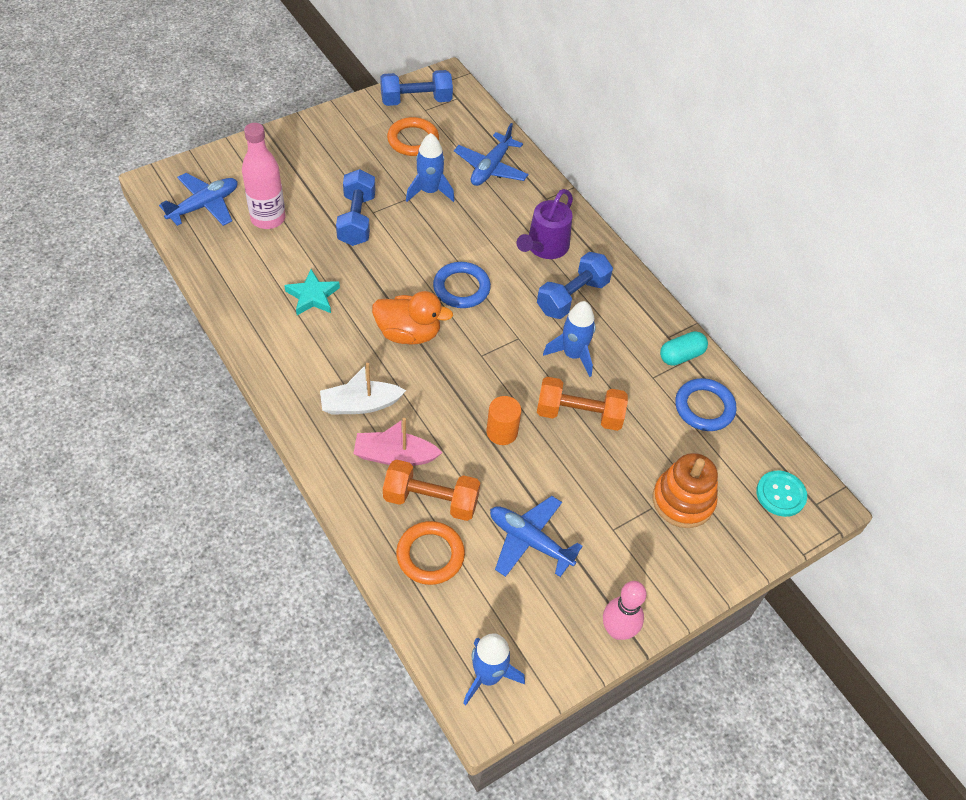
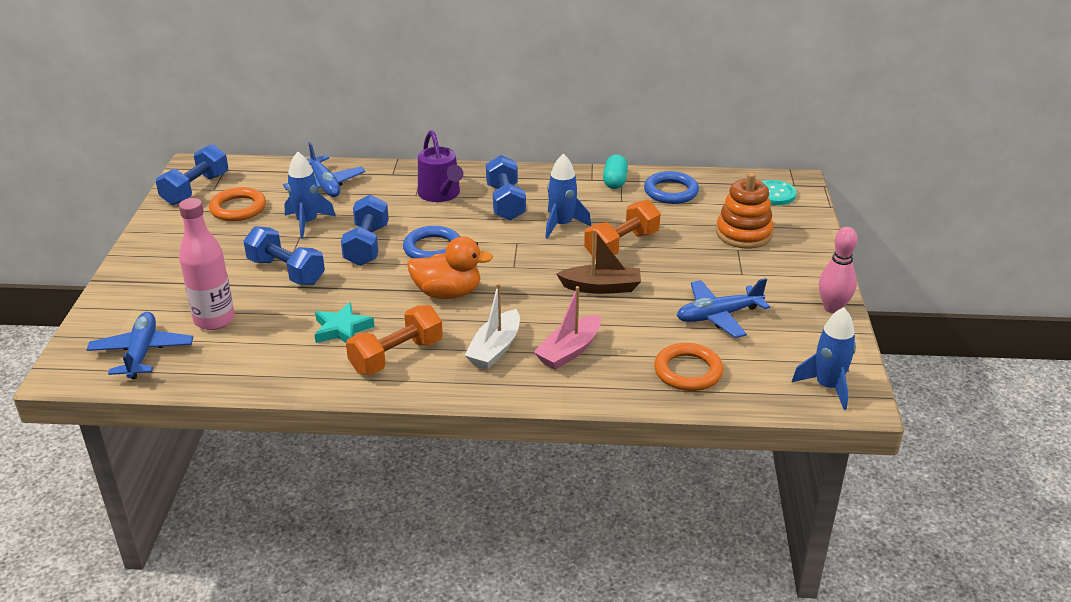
camera: 50 degrees left, 20 degrees down
orange duck [372,291,453,345] -> orange duck turned 45 degrees clockwise [407,236,493,299]
orange dumbbell [383,459,480,521] -> orange dumbbell moved to [346,305,443,375]
orange cylinder [487,396,521,445] -> brown boat [556,229,641,294]
none -> blue dumbbell [341,194,389,266]

